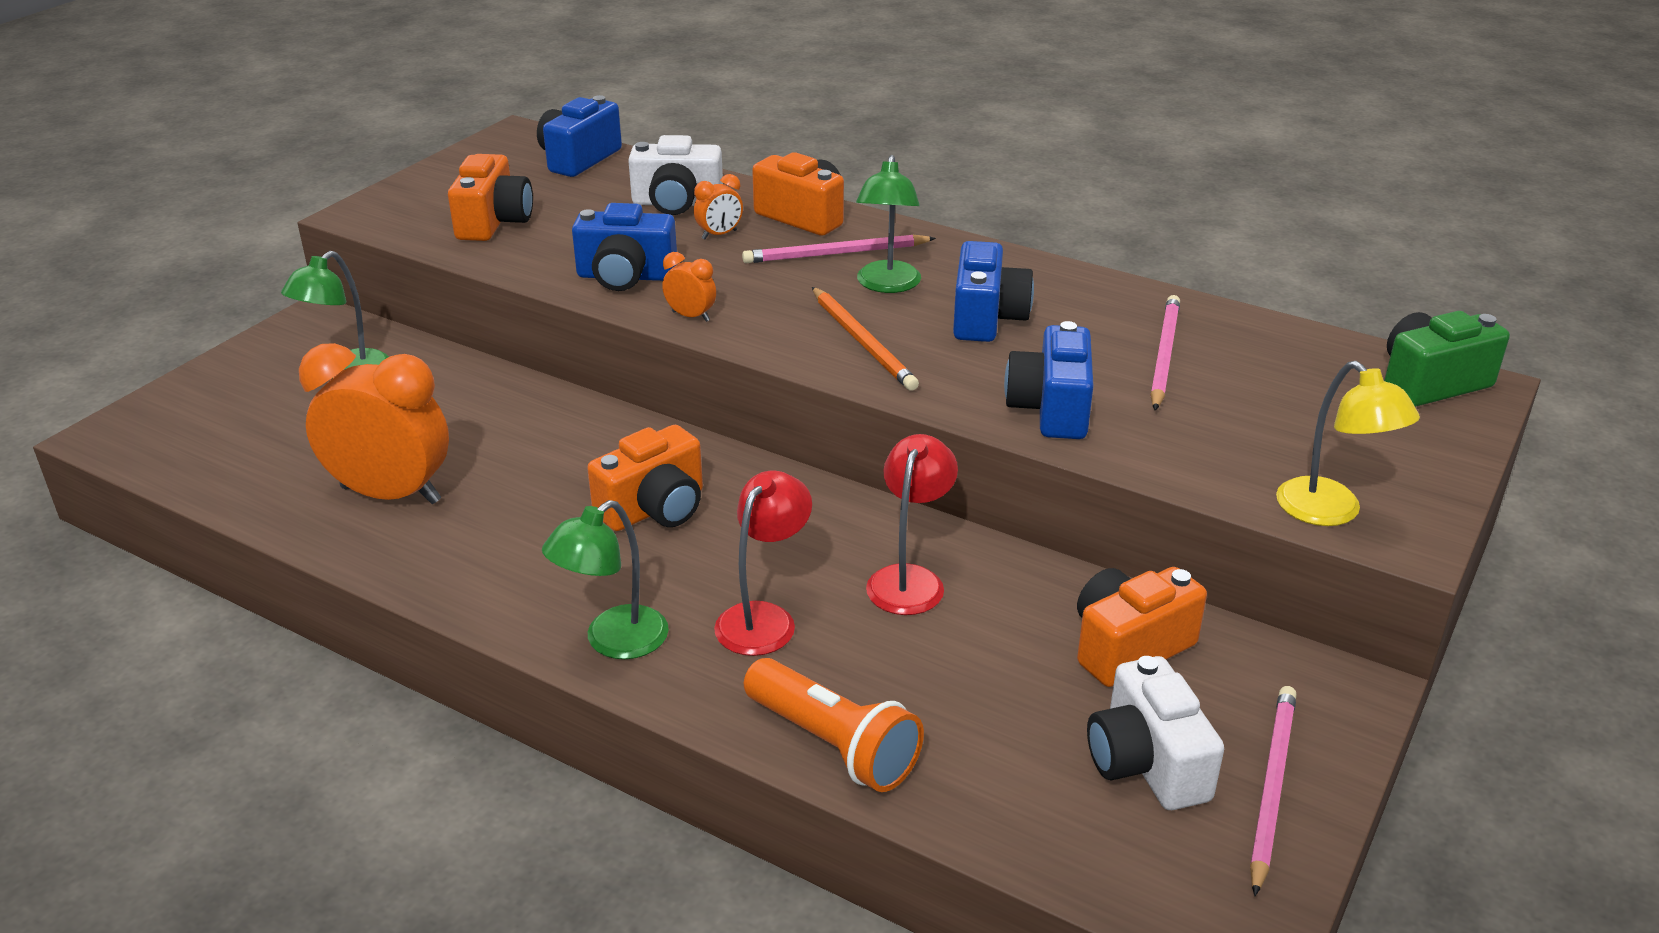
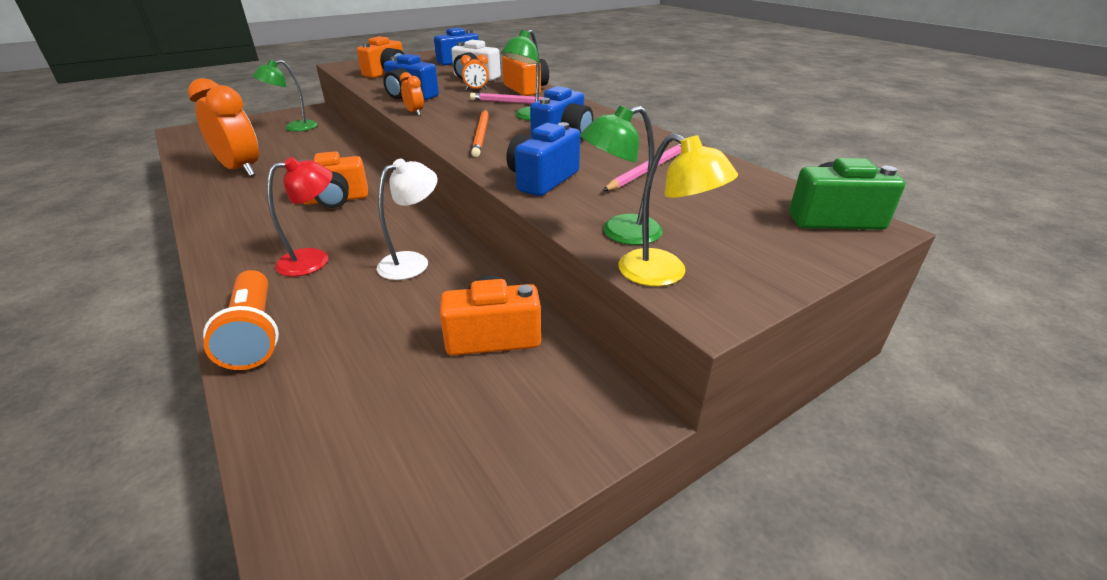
camera: 25 degrees right, 0 degrees up
green lamp [542,500,669,659] -> green lamp moved to [580,105,663,245]
red lamp [866,434,958,615] -> white lamp [376,159,438,280]
white camera [1087,656,1224,810] -> none
pink pencil [1250,686,1297,896] -> none
yellow lamp [1276,361,1420,526] -> yellow lamp turned 45 degrees counterclockwise [618,133,738,286]

